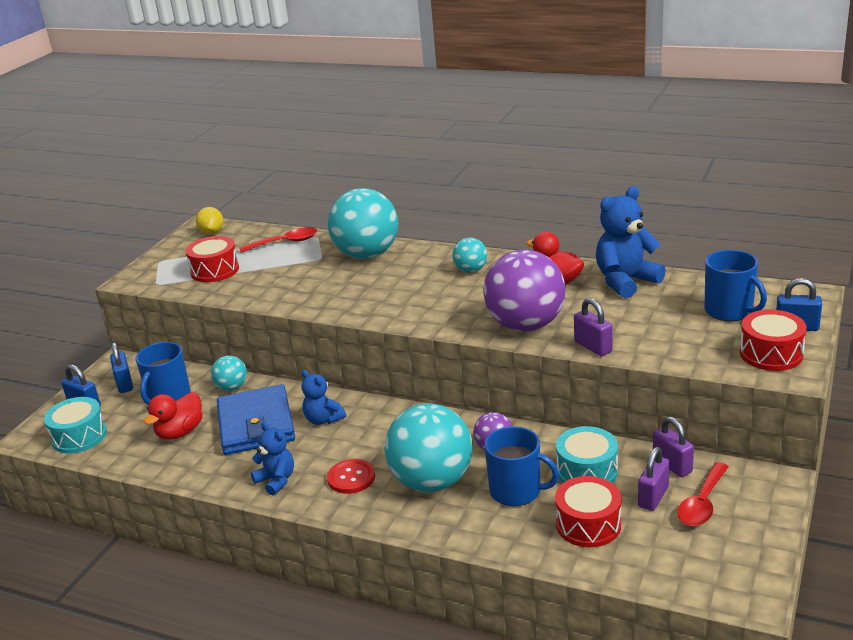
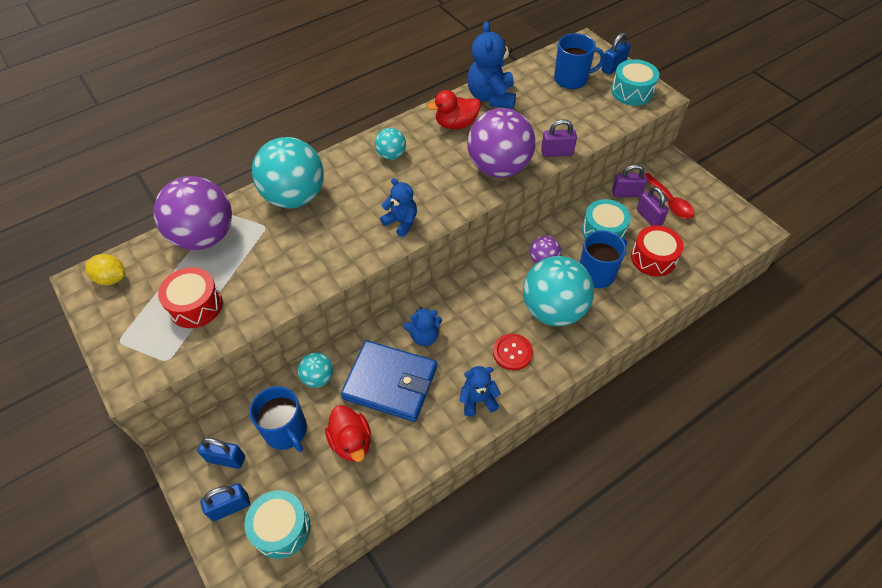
camera: 60 degrees left, 25 degrees up
red spoon [239,227,317,253] -> purple ball [154,176,232,250]
red drum [740,310,807,371] -> turquoise drum [611,59,659,106]
none -> blue teddy bear [380,178,417,237]

